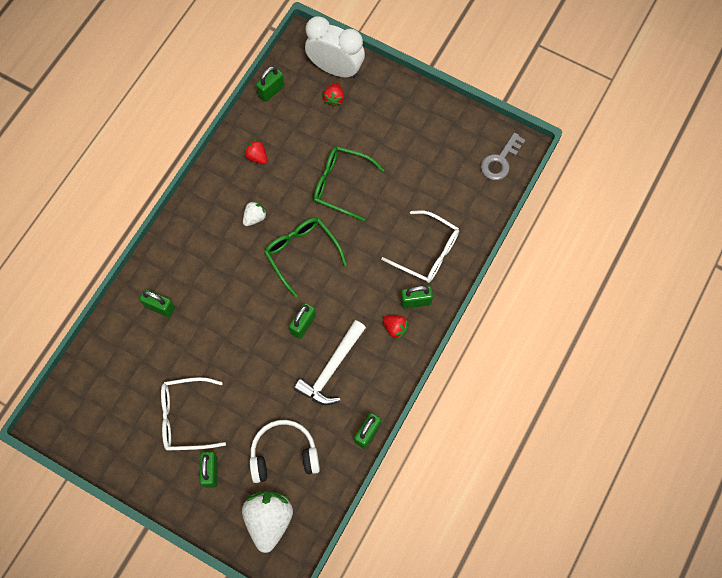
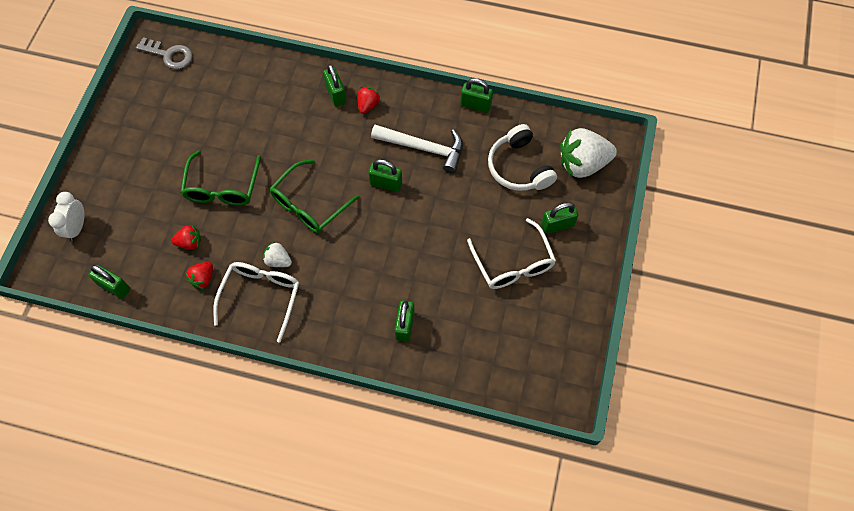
camera: 105 degrees left, 5 degrees down
white clock [305,16,365,78] -> white clock [48,192,85,241], size x0.57
red strawberry [323,83,344,107] -> red strawberry moved to [171,225,201,250]
white glasses [381,210,459,283] -> white glasses moved to [213,262,299,343]

